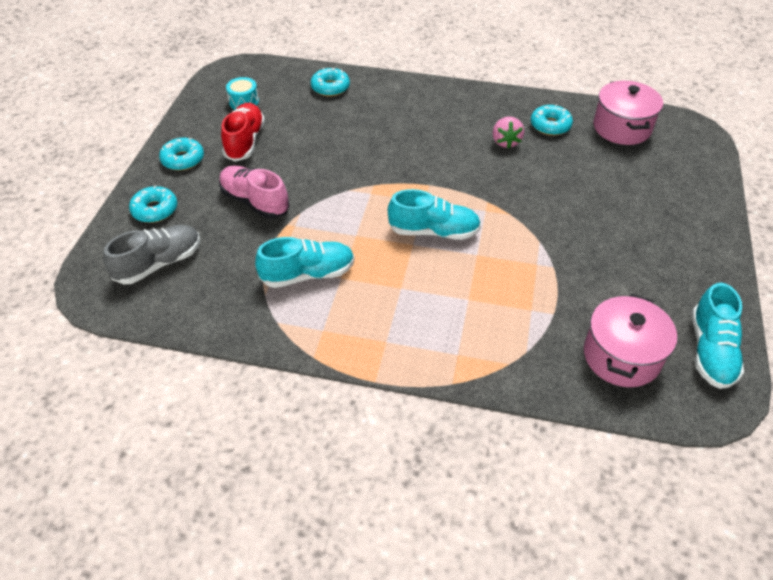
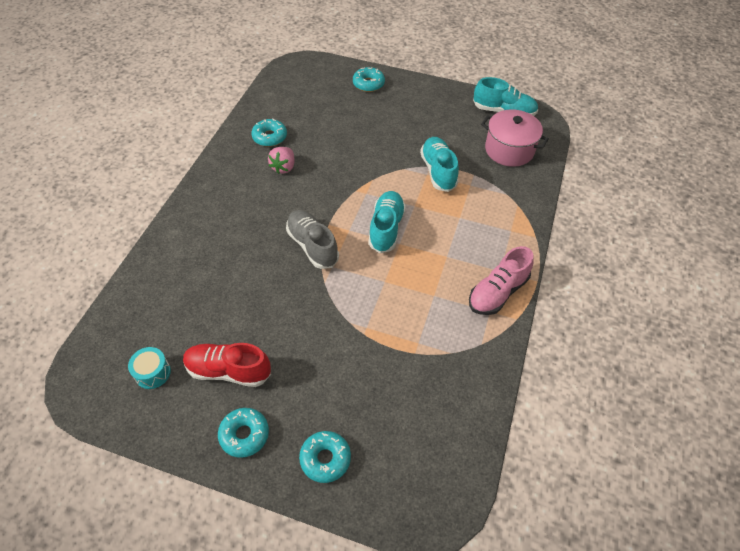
camera: 85 degrees left, 5 degrees up
grey shoe [103,225,200,284] -> grey shoe moved to [286,210,339,269]
pink shoe [219,166,290,219] -> pink shoe moved to [469,246,534,315]
turquoise shoe [255,237,354,288] -> turquoise shoe moved to [420,137,459,192]
turquoise donut [311,68,350,97] -> turquoise donut moved to [353,67,385,92]
pink strawberry [493,117,524,149] -> pink strawberry turned 105 degrees clockwise [268,147,295,174]
pink pot [594,81,663,145] -> none

